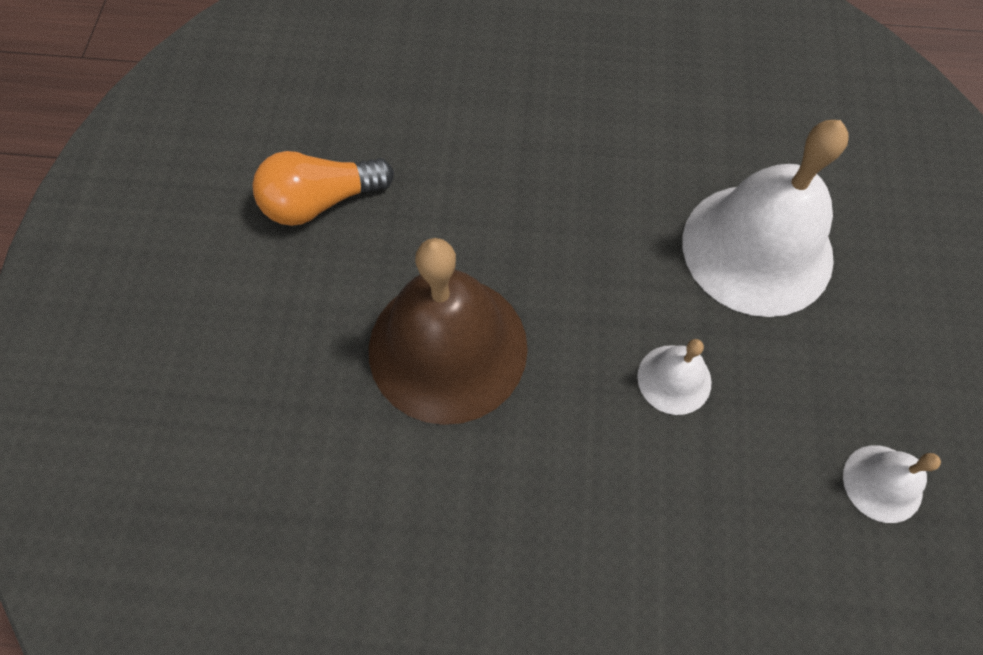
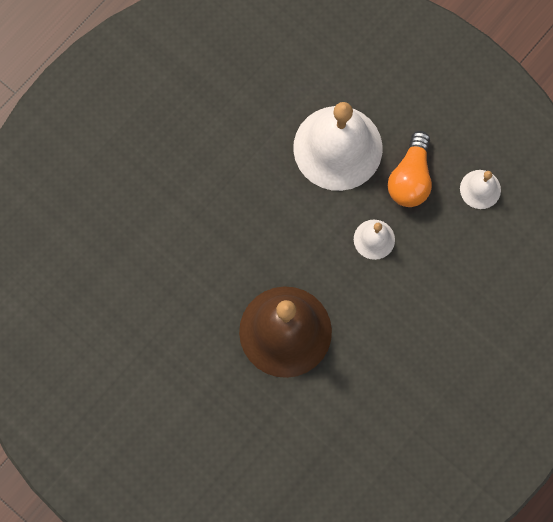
camera: 55 degrees left, 10 degrees up
orange light bulb [252,151,394,226] -> orange light bulb moved to [388,131,432,207]

